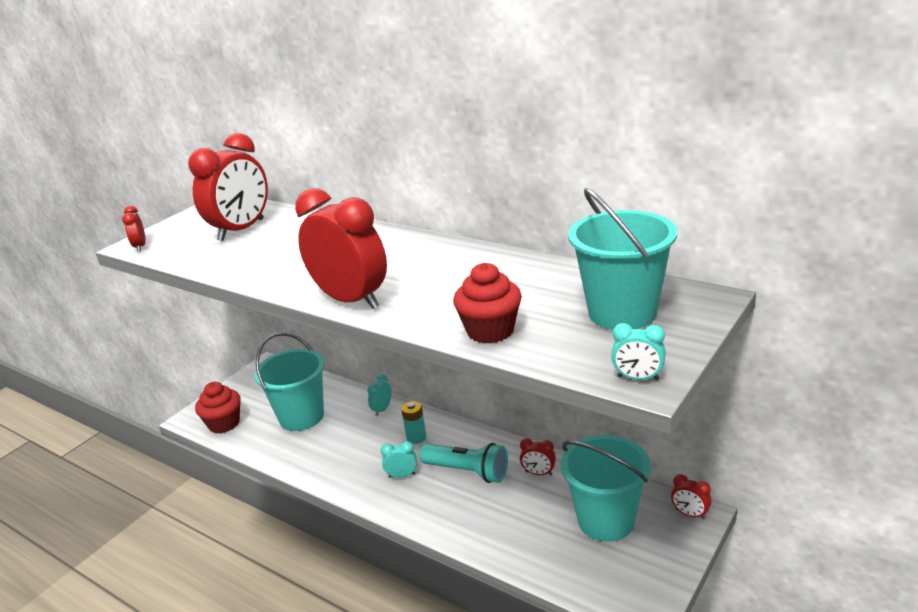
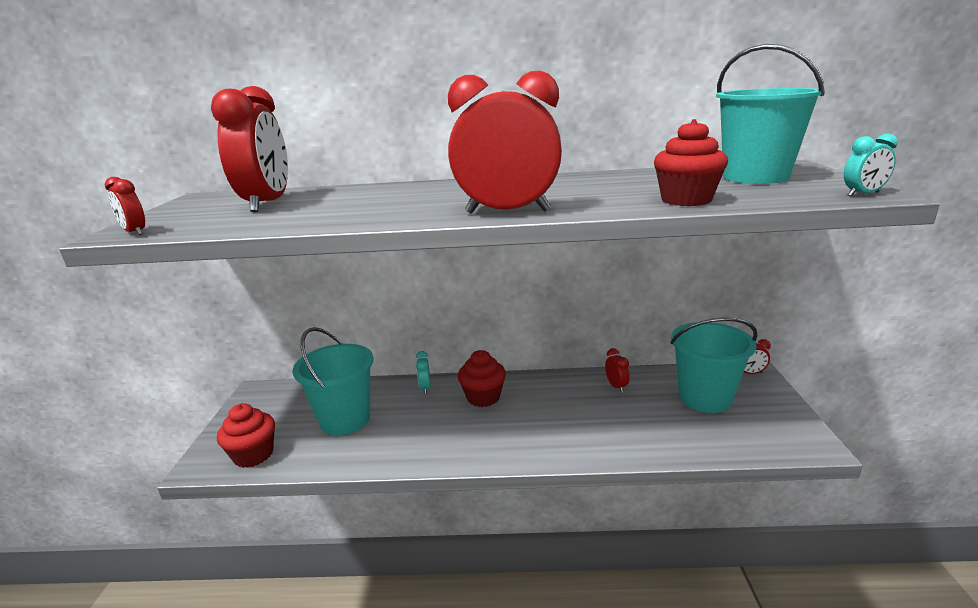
camera: 35 degrees left, 5 degrees down
turquoise clock [381,441,417,478] -> none
turquoise battery [401,401,426,444] -> red cupcake [458,350,506,407]
turquoise flashlight [420,443,508,483] -> none
red clock [520,438,556,475] -> red clock turned 90 degrees counterclockwise [605,348,630,393]

